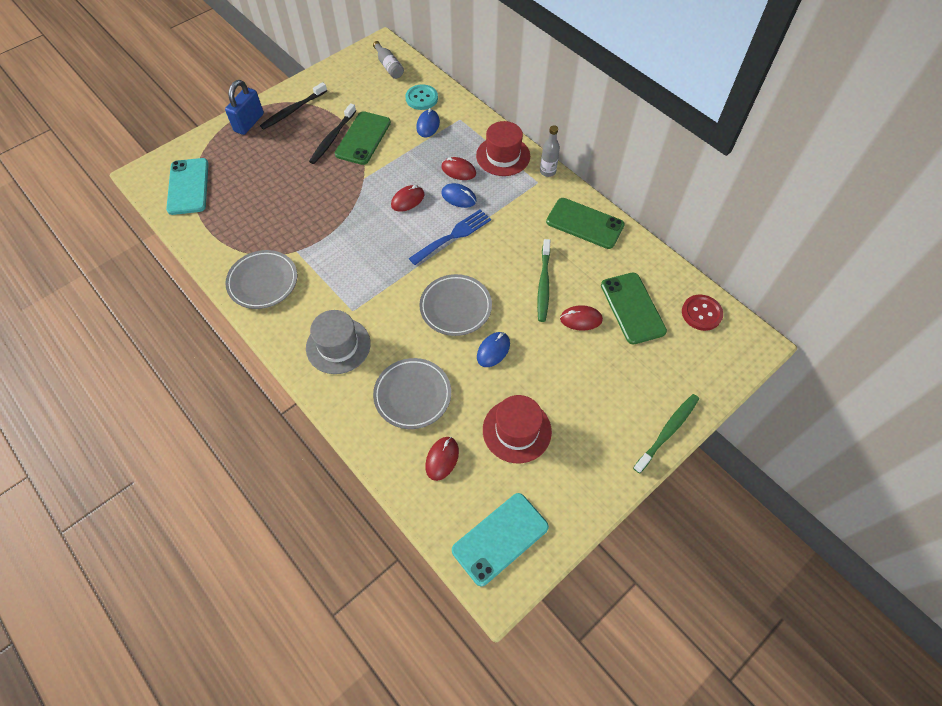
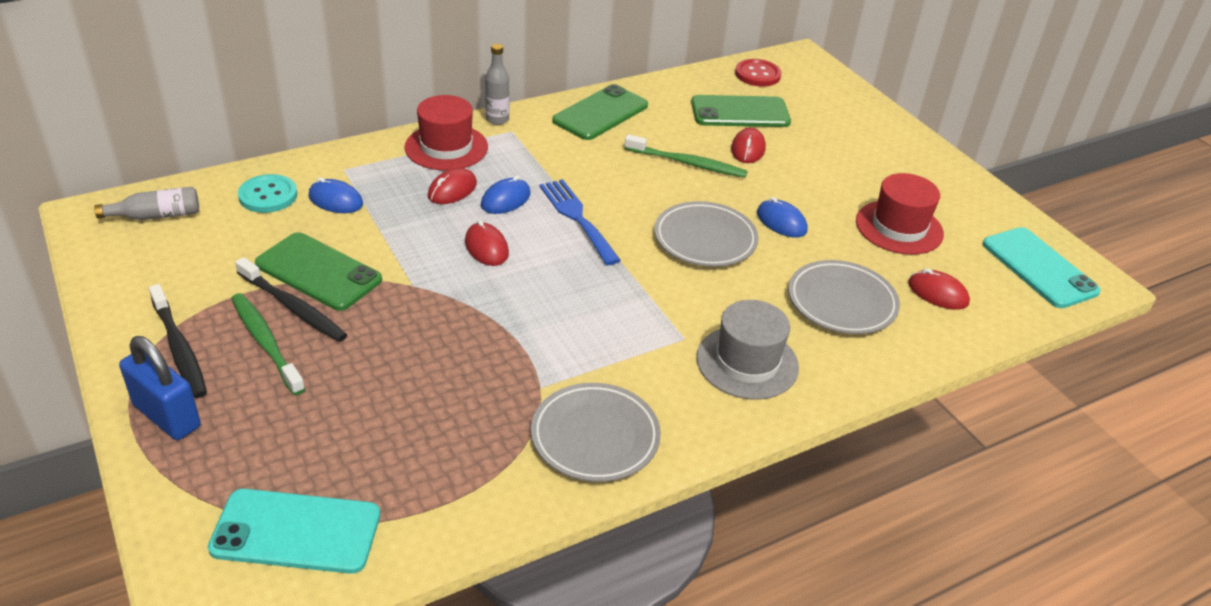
camera: 80 degrees left, 20 degrees down
green toothbrush [633,394,699,473] -> green toothbrush moved to [231,293,305,395]

